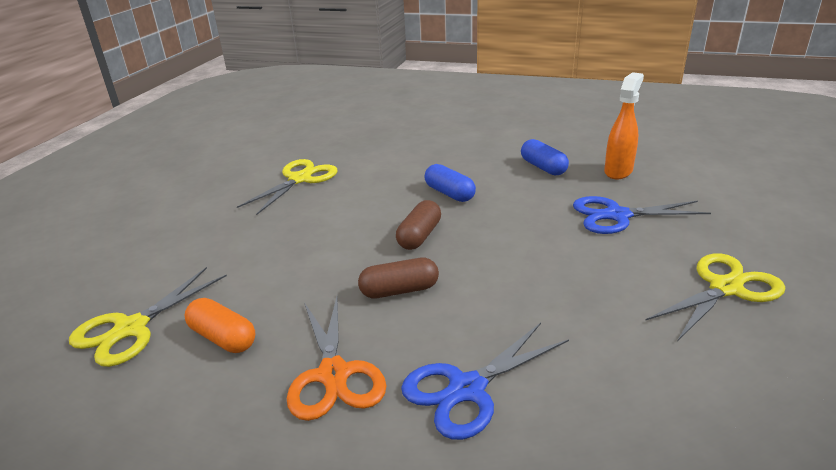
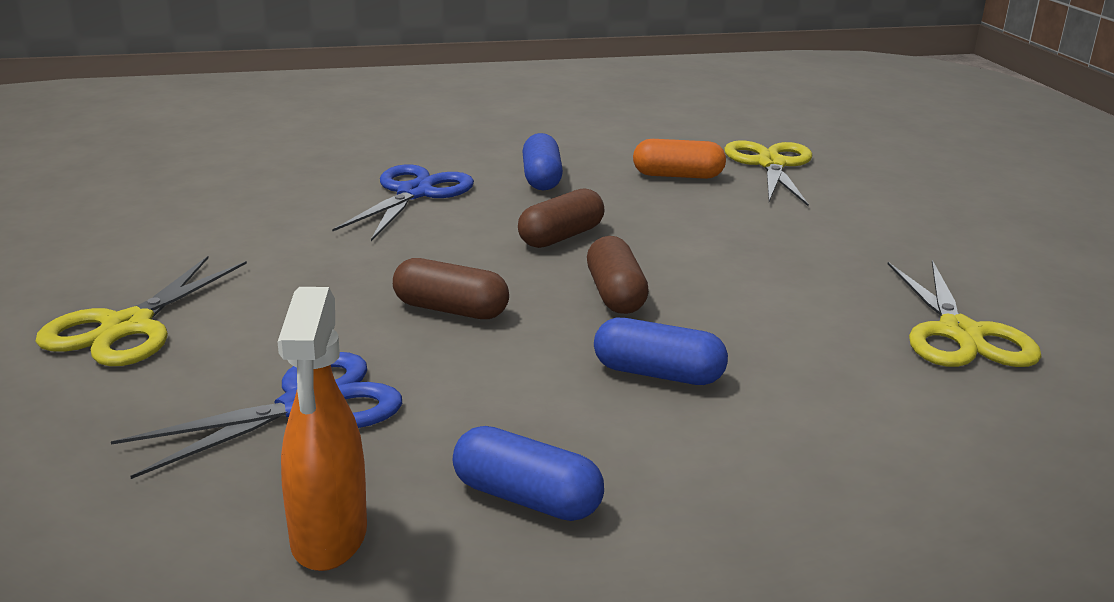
camera: 145 degrees right, 5 degrees down
orange scissors [287,297,386,421] -> blue capsule [522,133,563,191]
none -> brown capsule [393,258,509,319]

